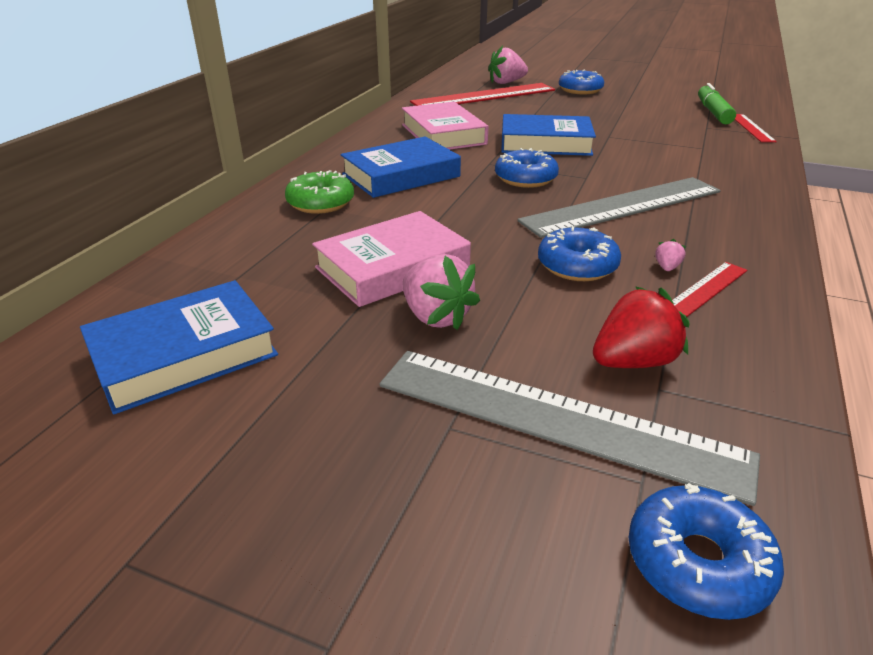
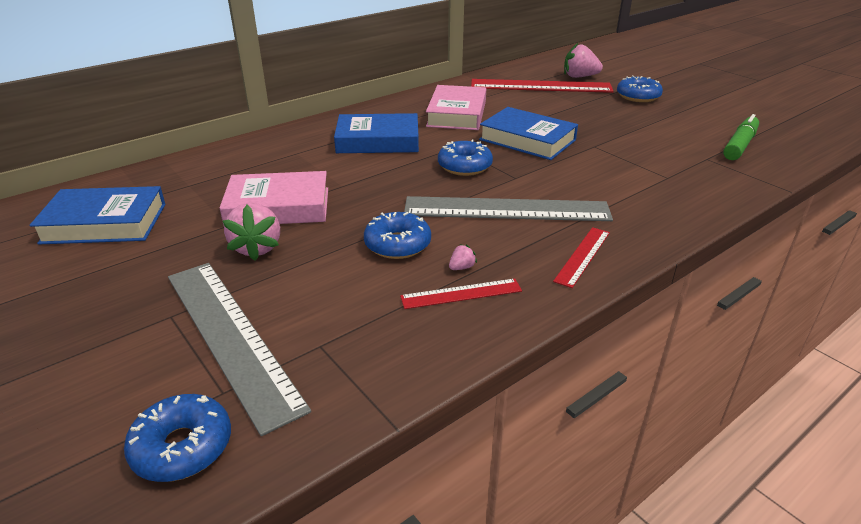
camera: 30 degrees right, 0 degrees up
green donut [285,170,354,214] -> none
red strawberry [593,286,690,368] -> none
red ruler [735,114,777,142] -> red ruler moved to [553,227,610,288]

